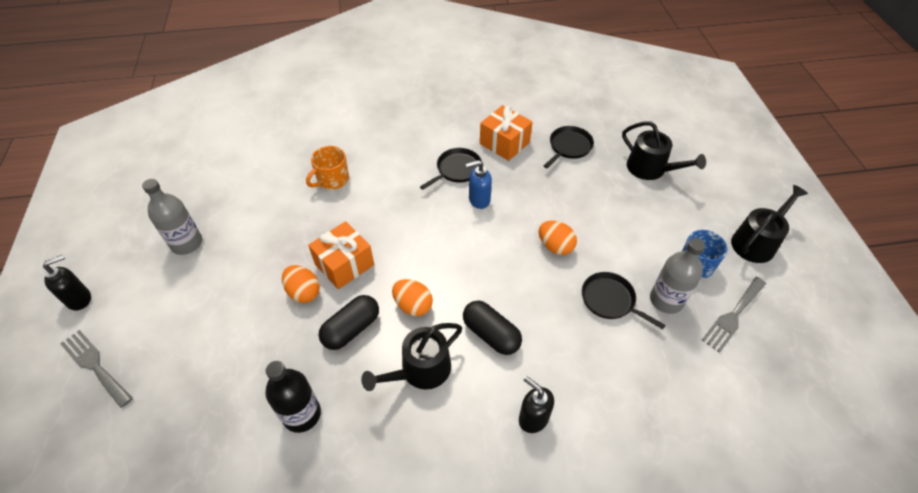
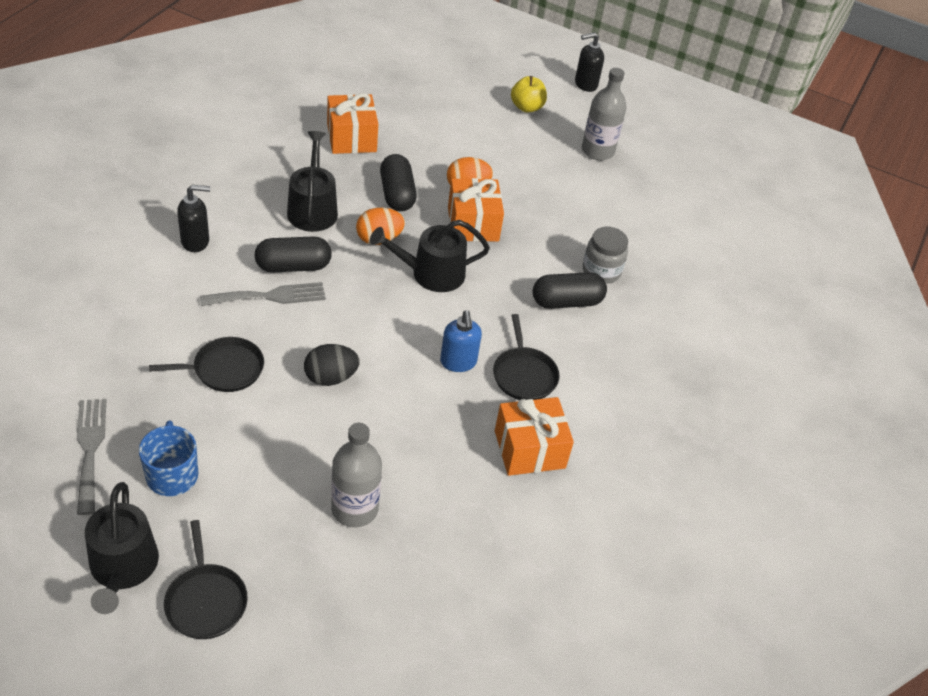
camera: 120 degrees right, 5 degrees down
black soap dispenser [43,255,91,310] -> black soap dispenser turned 75 degrees clockwise [575,32,604,92]
grey fork [60,330,133,408] -> grey fork moved to [200,282,326,306]
black bottle [265,361,321,433] -> orange gift [327,93,378,154]
orange mug [306,146,349,190] -> grey jar [583,227,628,284]
blue soap dispenser [466,160,492,209] -> blue soap dispenser turned 150 degrees clockwise [440,310,482,372]
orange egg [539,221,577,255] -> black egg [304,344,359,386]
black pan [544,126,594,168] -> black pan moved to [164,520,248,639]
black watering can [622,121,706,180] -> black watering can moved to [370,220,490,292]
grey bottle [650,238,705,314] -> grey bottle moved to [331,423,382,527]
none -> yellow apple [511,76,547,113]
none -> black capsule [533,272,607,309]

